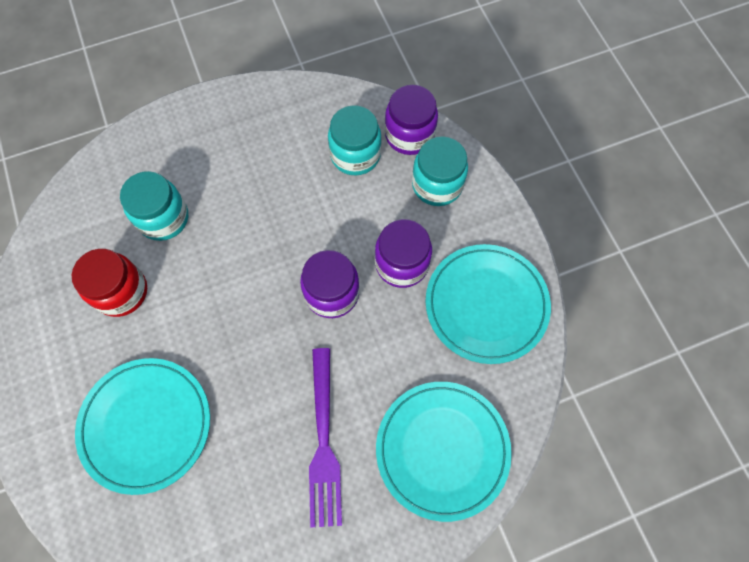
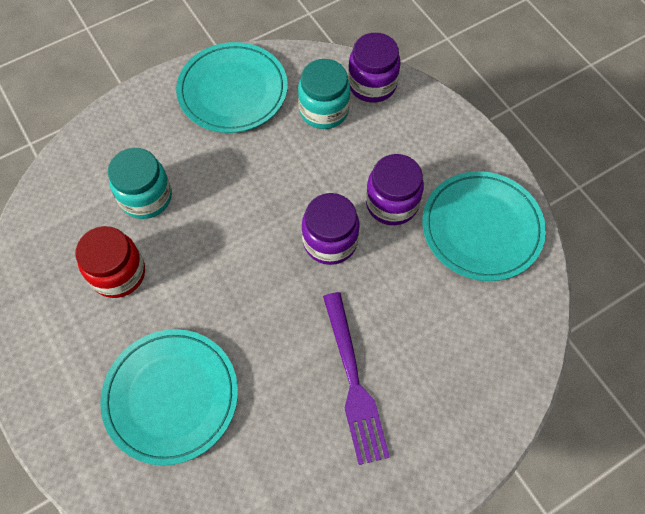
camera: 10 degrees left, 5 degrees down
turquoise plate [376,382,512,522] -> turquoise plate moved to [176,42,288,133]
turquoise jar [412,136,468,206] -> none

